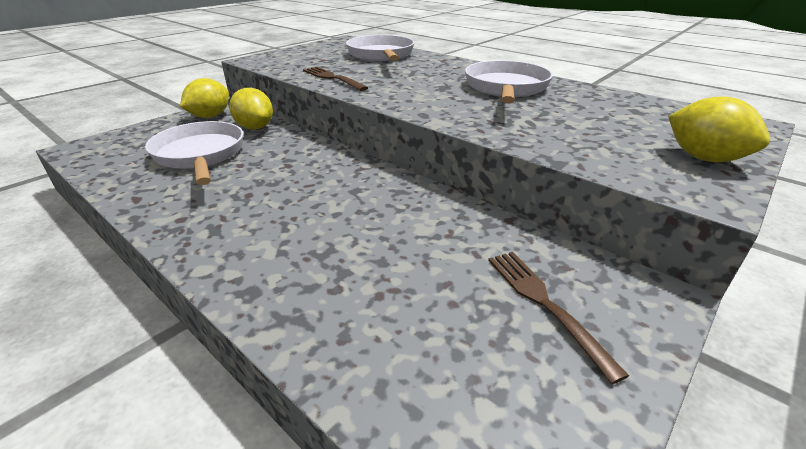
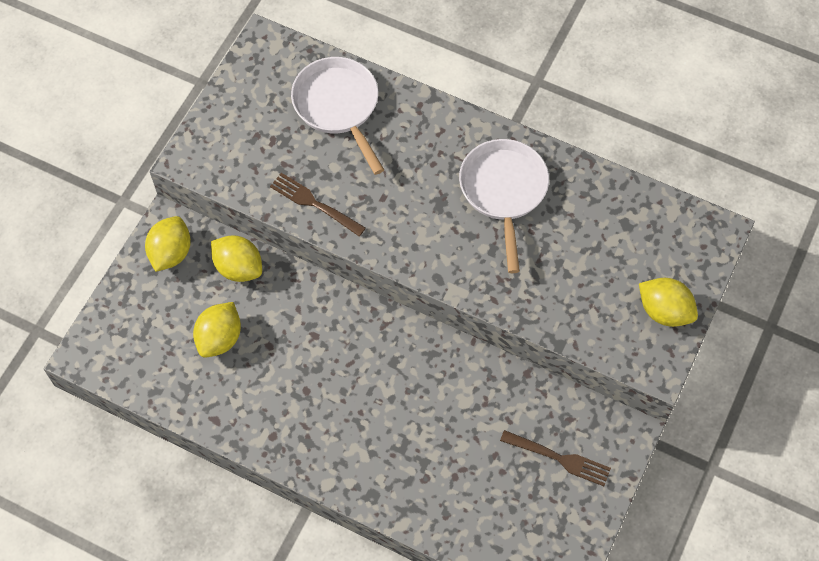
camera: 15 degrees left, 30 degrees up
white pan [145,121,243,185] -> yellow lemon [193,302,241,358]
brown fork [488,252,629,384] -> brown fork turned 150 degrees clockwise [500,430,611,486]

